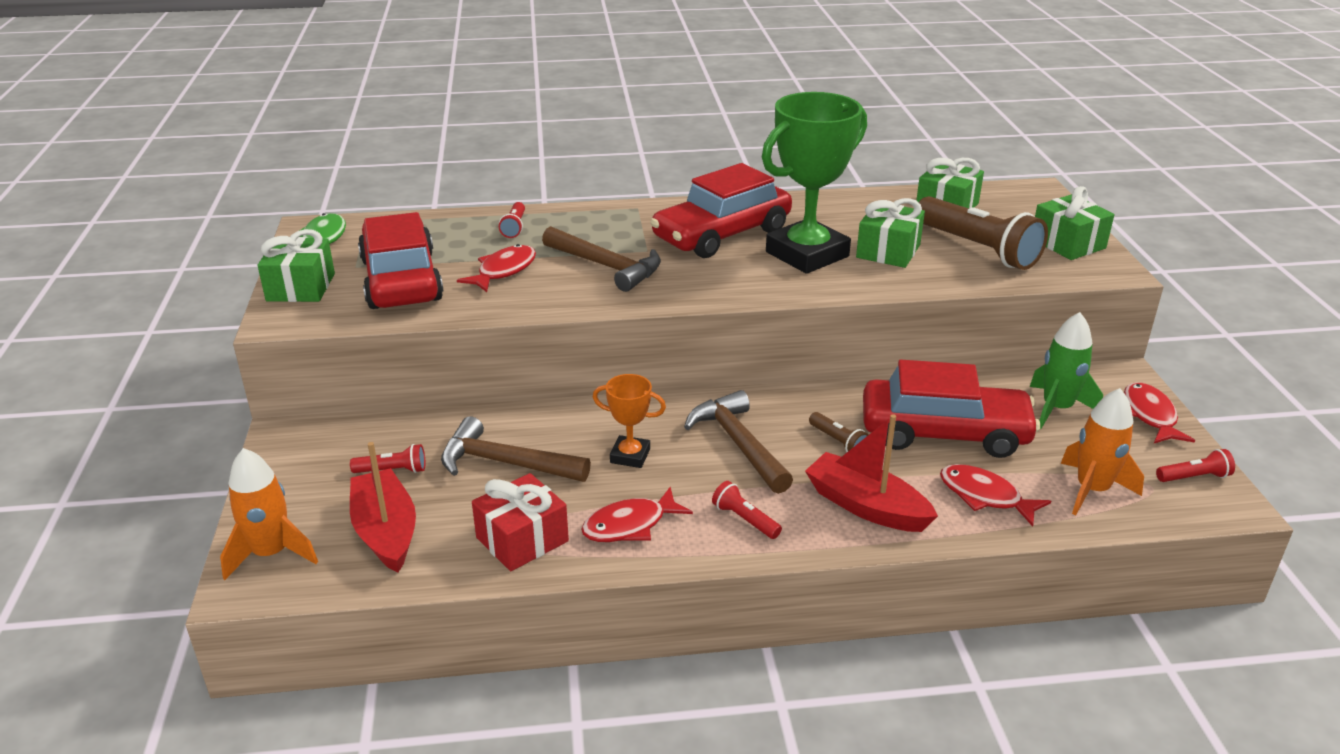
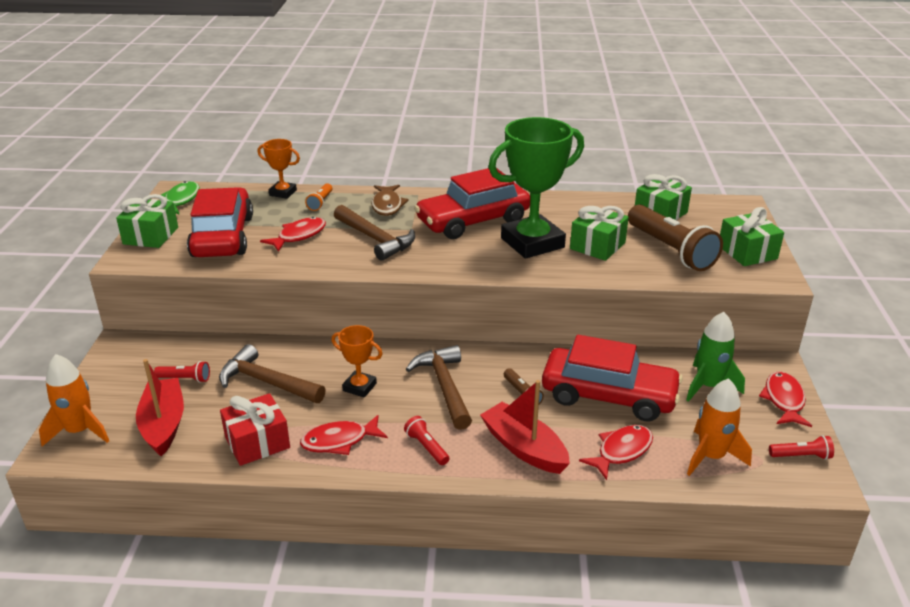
camera: 10 degrees right, 0 degrees up
red flashlight [499,202,525,238] -> orange flashlight [305,183,332,211]
red fish [940,464,1051,527] -> red fish turned 90 degrees clockwise [579,425,653,480]
none -> orange trophy [258,139,300,199]
none -> brown fish [371,185,409,216]

